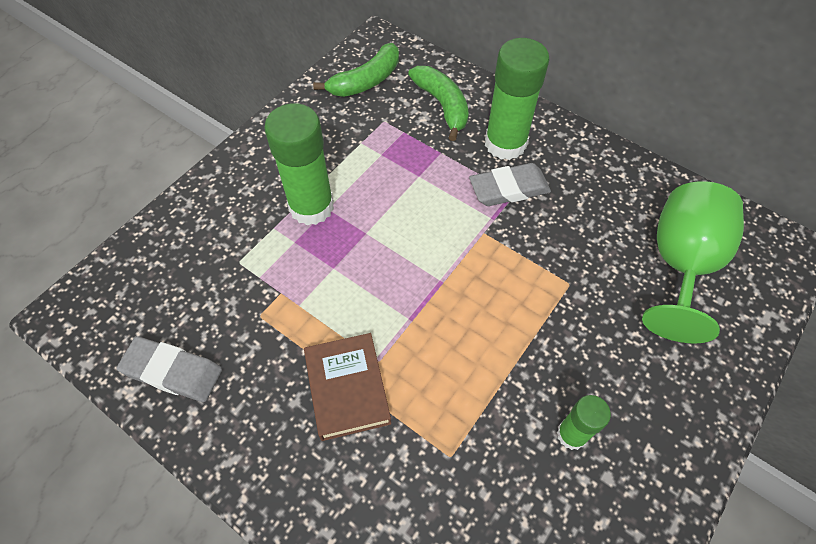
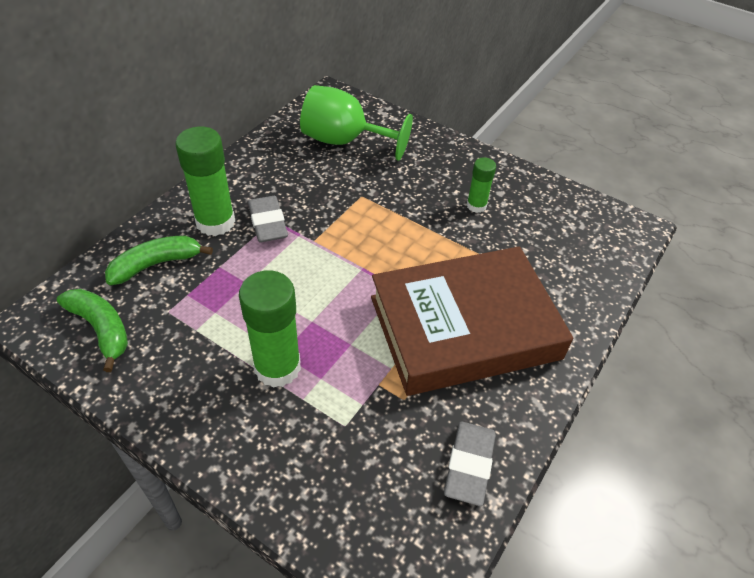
camera: 95 degrees left, 10 degrees down
brown book [304,333,391,441] -> brown book [371,246,573,396], size x2.17

